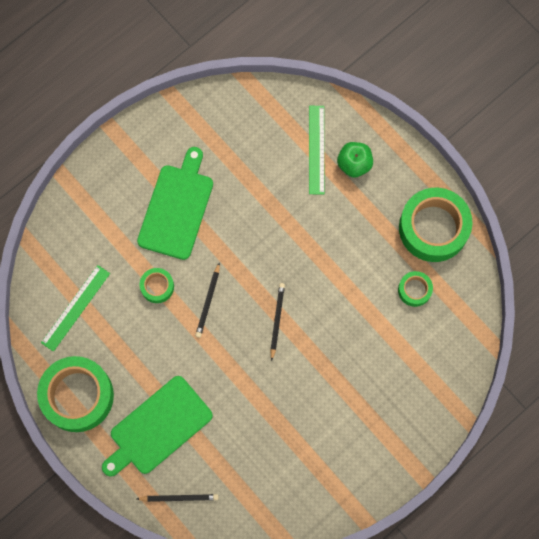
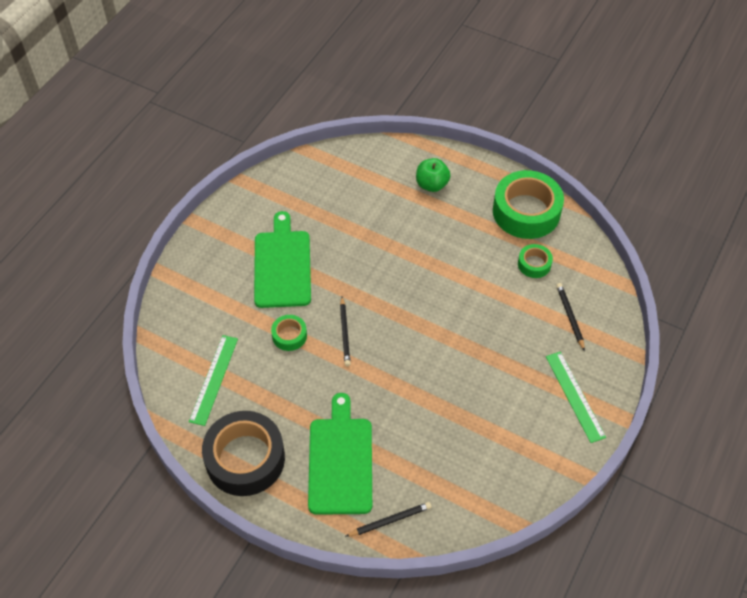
camera: 20 degrees left, 20 degrees down
green tape [37,356,114,432] -> black tape [202,411,285,496]
green cutting board [102,376,213,477] -> green cutting board turned 150 degrees clockwise [308,393,372,515]
black pencil [270,283,285,361] -> black pencil moved to [556,283,585,351]
green ruler [309,106,324,194] -> green ruler moved to [546,352,606,443]

